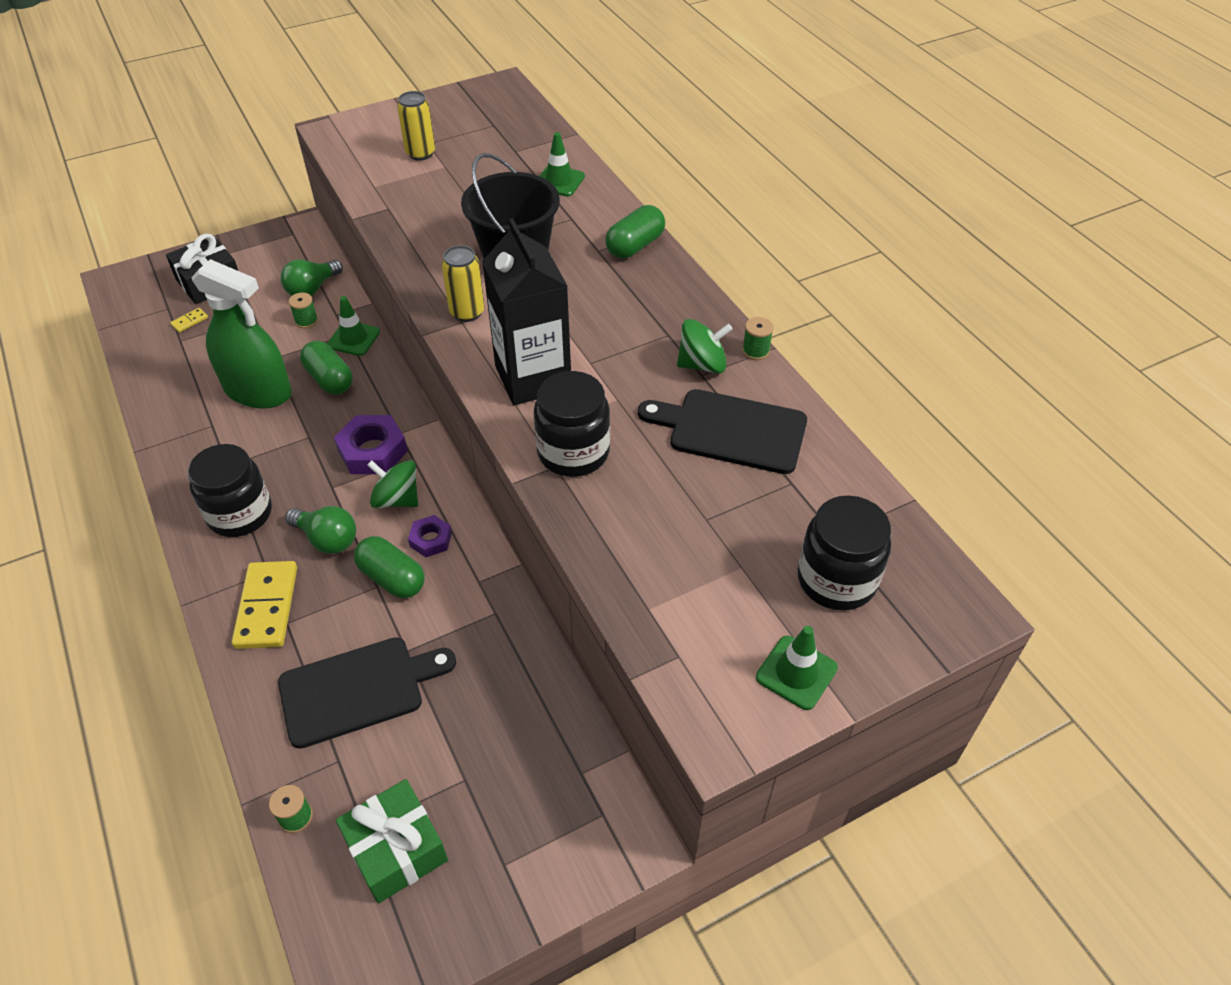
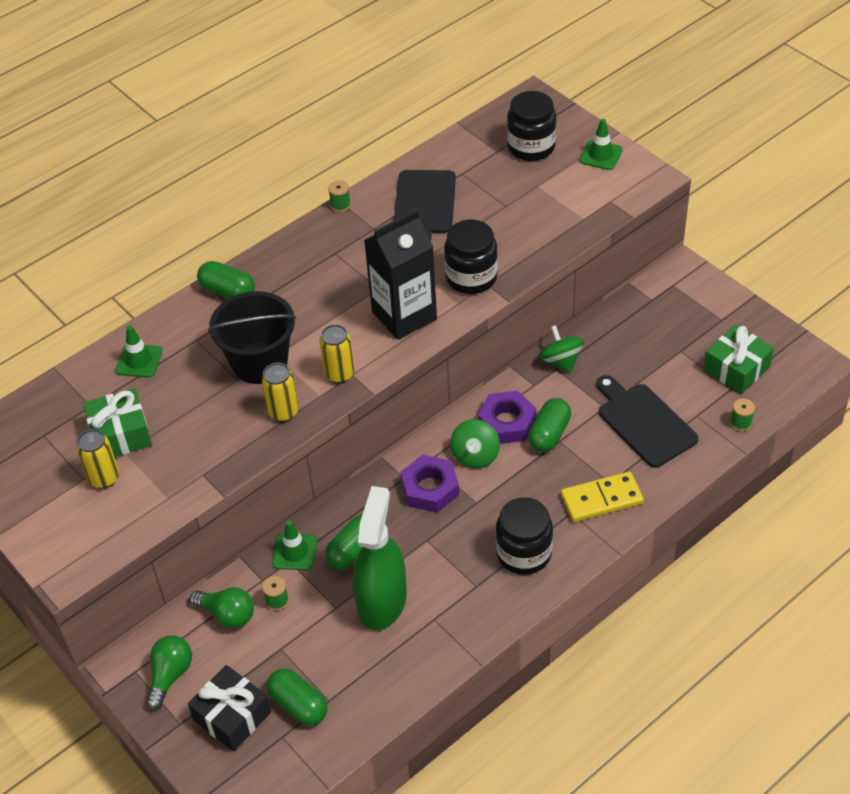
camera: 100 degrees left, 0 degrees up
yellow domino [170,308,208,332] -> green capsule [267,668,327,726]
green light bulb [285,506,356,554] -> green light bulb moved to [146,635,192,710]
purple nut [408,515,452,557] -> purple nut [478,391,536,444], size x1.72
green spinning top [677,319,732,373] -> green spinning top moved to [539,325,584,373]
none -> green gift [83,388,152,457]
none -> yellow can [262,363,299,422]

